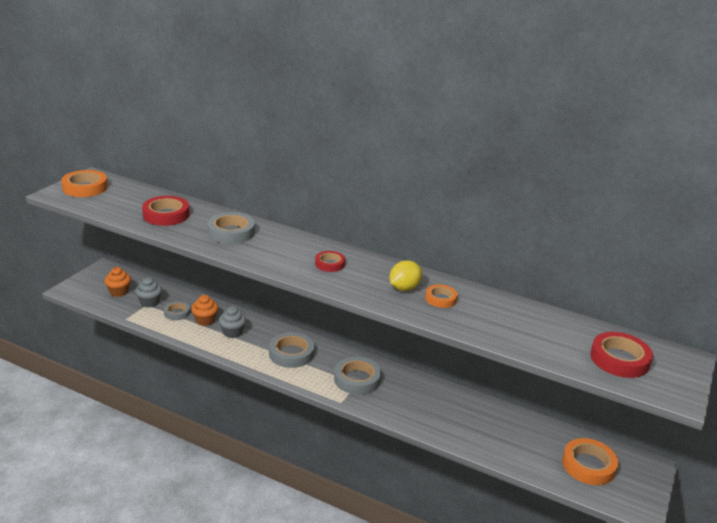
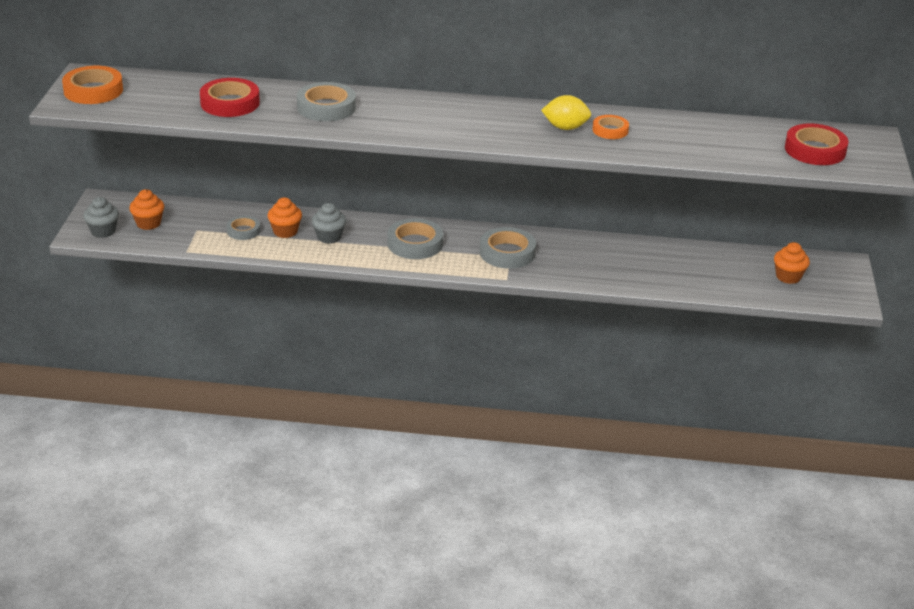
camera: 20 degrees left, 5 degrees up
grey cupcake [135,277,162,308] -> grey cupcake moved to [83,197,119,238]
red tape [315,251,345,272] -> none
yellow lemon [390,261,422,291] -> yellow lemon turned 75 degrees clockwise [541,95,591,130]
orange tape [562,438,618,485] -> orange cupcake [774,242,810,284]

